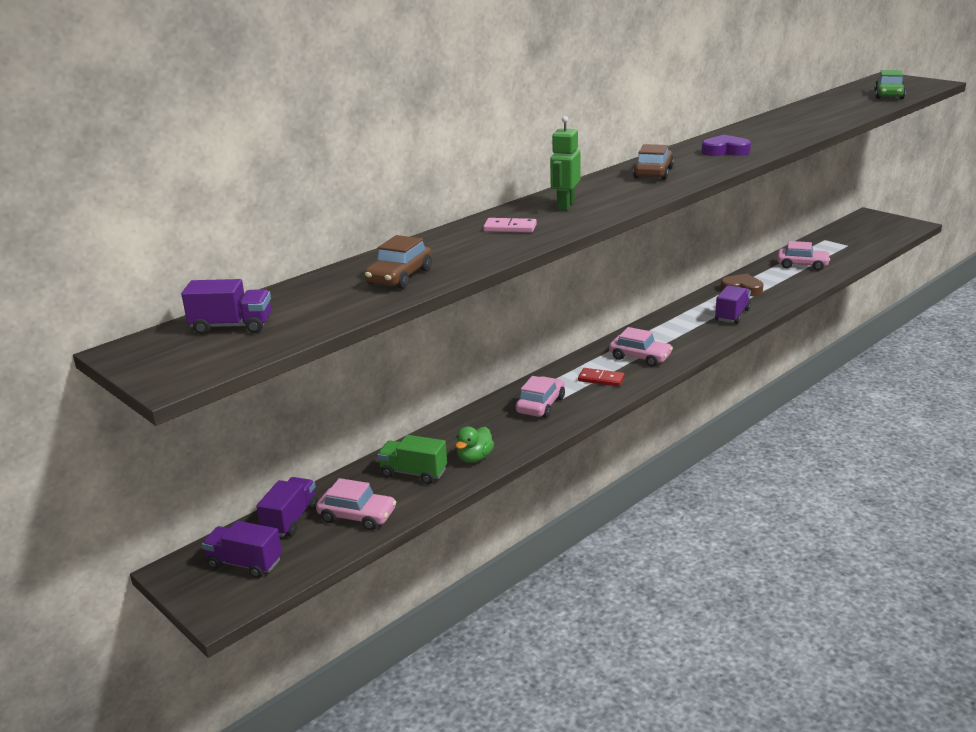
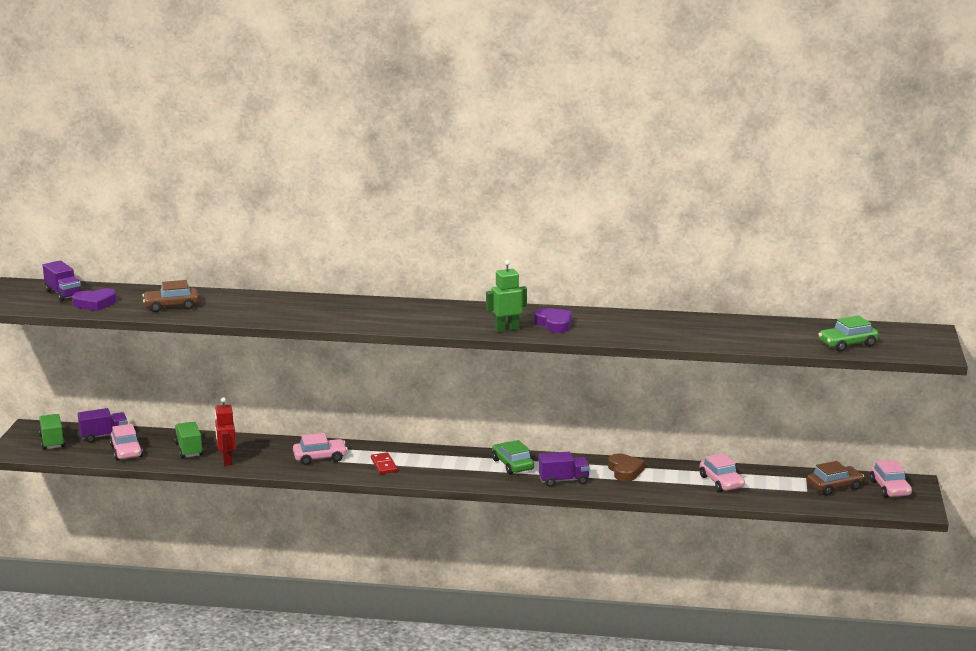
camera: 50 degrees right, 5 degrees down
purple truck [202,521,282,578] -> green truck [39,414,65,450]
green duck [456,426,494,463] -> red robot [215,397,236,466]
pink domino [483,218,537,233] -> none
green robot [550,116,581,211] -> green robot moved to [486,260,527,332]
pink car [609,327,673,367] -> pink car moved to [870,460,912,498]
brown car [633,144,674,180] -> brown car moved to [807,461,864,495]
none -> purple heart [72,288,117,311]
none -> green car [492,440,534,474]

